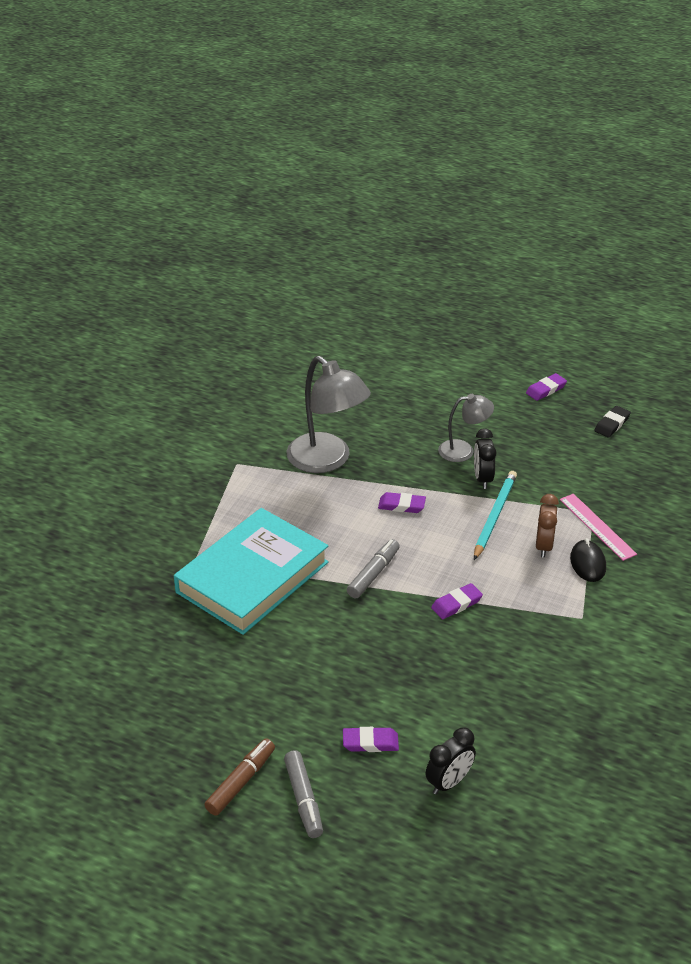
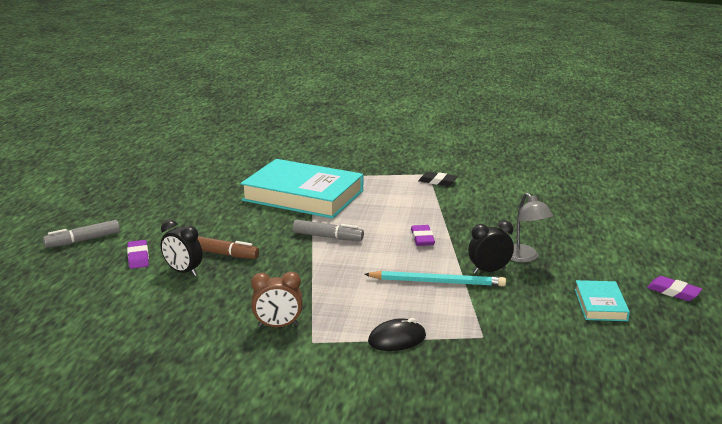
camera: 75 degrees right, 15 degrees down
brown marker [204,739,275,816] -> brown marker moved to [198,236,259,259]
grey lamp [287,356,371,473] -> none
black clock [426,727,476,795] -> black clock moved to [161,220,203,276]
purple eraser [431,583,483,619] -> none
brown clock [536,494,559,558] -> brown clock moved to [251,271,303,327]
pink ruler [560,494,637,561] -> none
black eraser [594,406,631,437] -> black eraser moved to [418,171,458,186]
none -> turquoise book [575,280,630,321]

